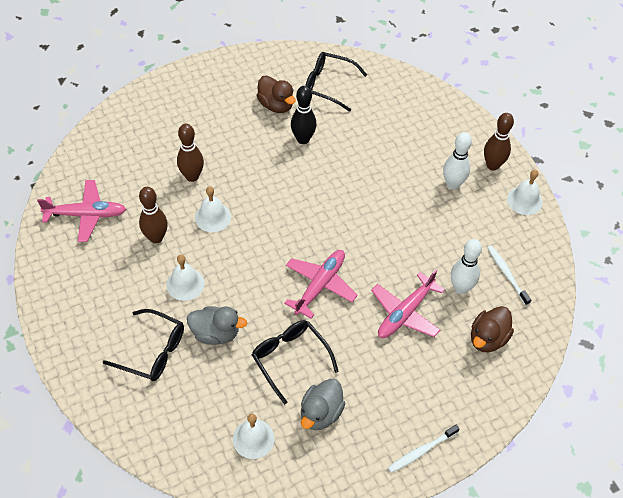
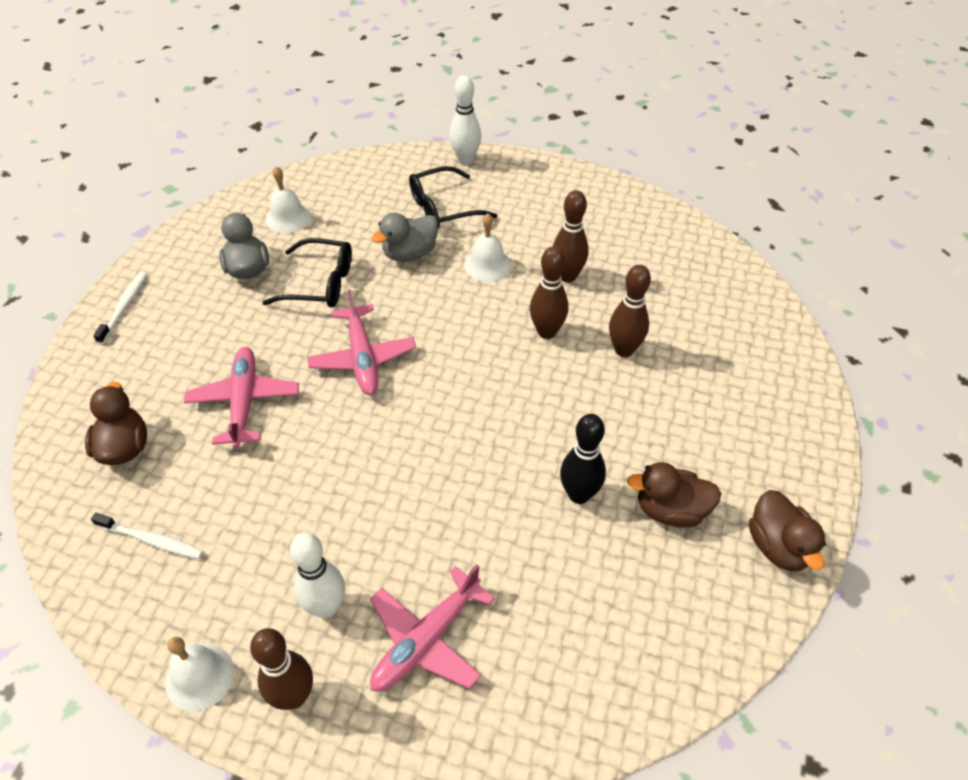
camera: 135 degrees right, 5 degrees down
pink plane [37,180,126,242] -> pink plane moved to [370,564,495,692]
white bell [195,186,231,232] -> brown bowling pin [530,246,568,339]
black glasses [305,52,367,112] -> none
white bowling pin [451,239,482,294] -> white bowling pin moved to [449,75,481,165]
none -> brown duck [749,490,826,571]

